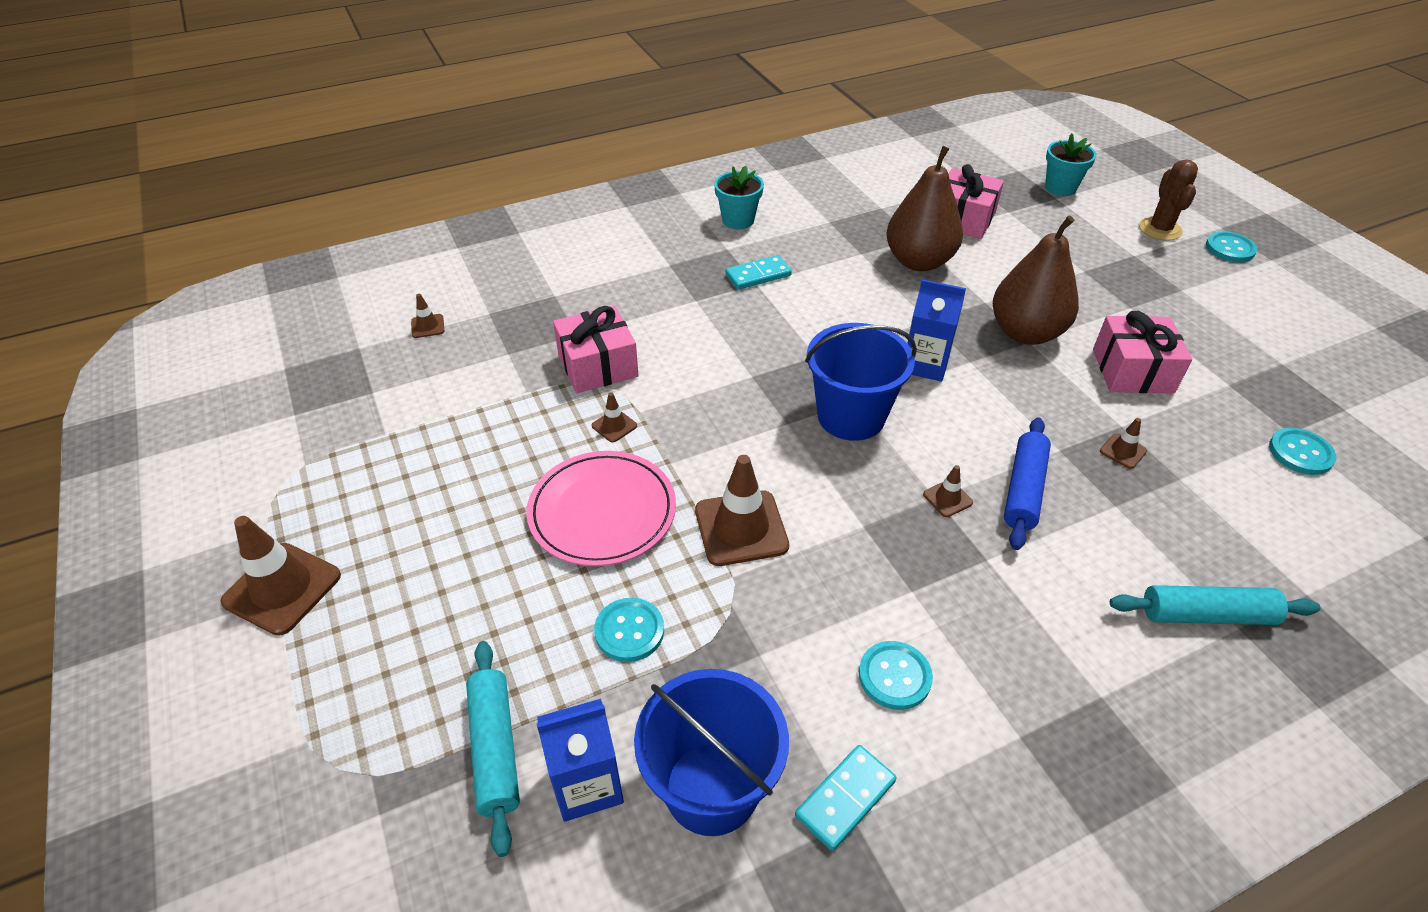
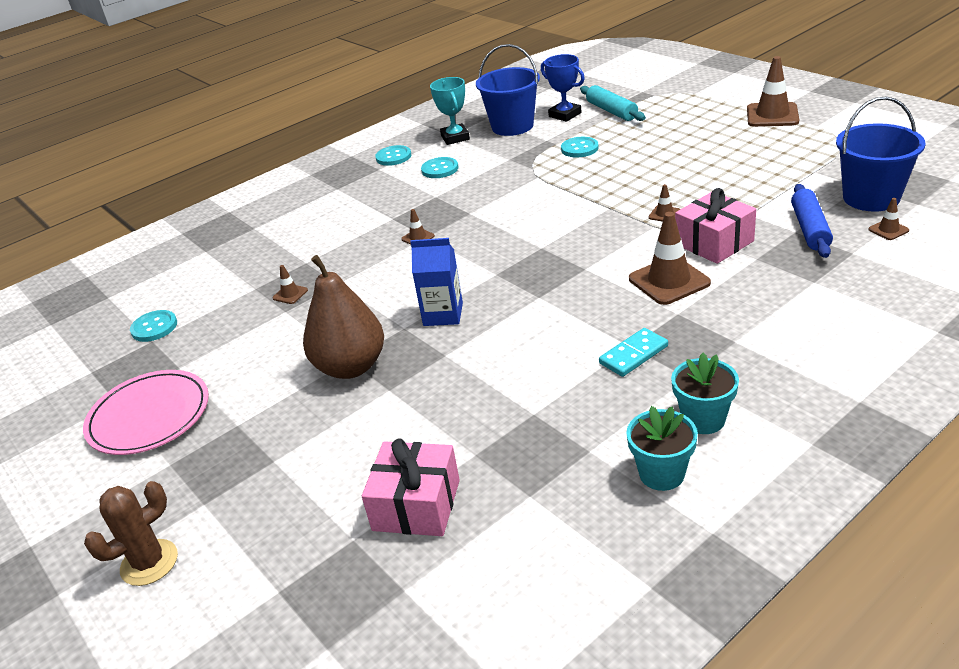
camera: 170 degrees right, 10 degrees down
pink plate [526,451,676,566] -> pink plate moved to [83,370,209,455]
blue carton [537,699,624,822] -> blue trophy [541,54,585,122]
brown traffic cone [695,455,789,566] -> brown traffic cone moved to [629,212,711,305]
turquoise domino [795,745,897,851] -> turquoise trophy [430,77,470,145]
blue bucket [805,323,917,441] -> blue bucket moved to [836,96,925,212]
brown pear [887,146,963,271] -> none
blue rolling pin [1004,417,1051,550] -> blue rolling pin moved to [791,184,833,258]
turquoise flower pot [1045,133,1096,196] -> turquoise flower pot moved to [626,406,698,491]
pink gift [1093,311,1192,393] -> none
turquoise rolling pin [1110,585,1320,625] -> none
brown cactus [1139,159,1198,241] -> brown cactus turned 60 degrees clockwise [84,481,178,586]
turquoise button [1206,231,1257,262] -> turquoise button moved to [375,145,411,166]

